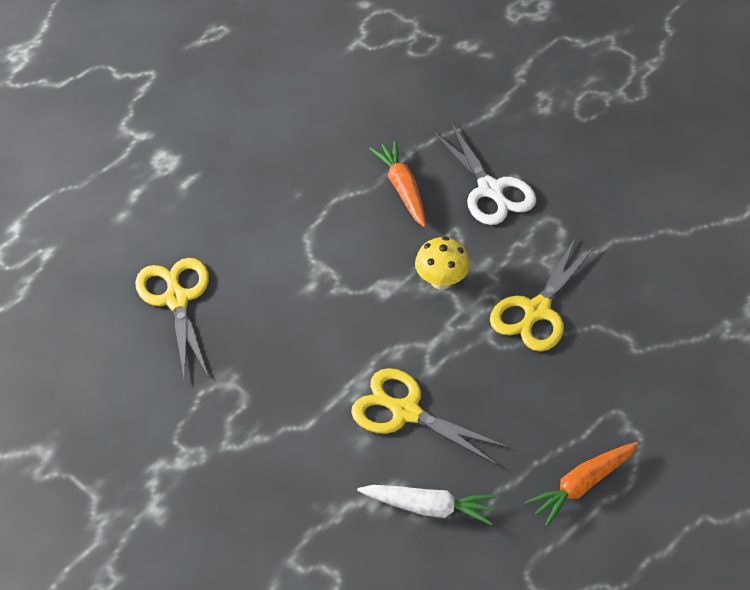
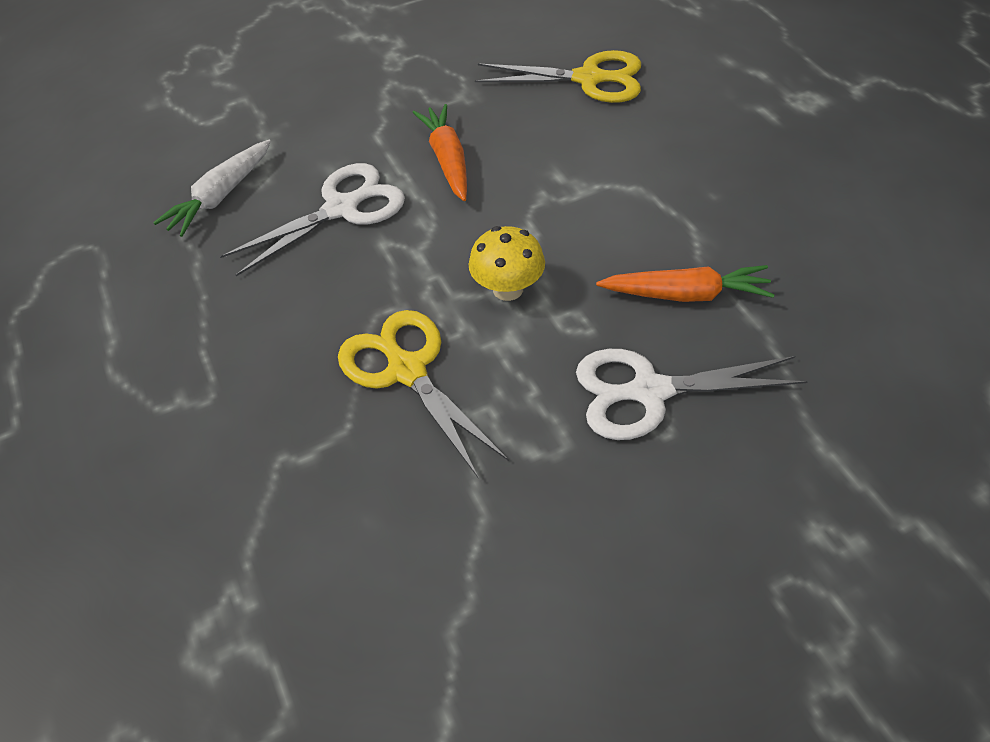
camera: 115 degrees right, 0 degrees up
yellow scissors [351,368,509,466] -> white scissors [220,163,405,276]
orange carrot [525,442,638,526] -> orange carrot moved to [413,104,467,201]

